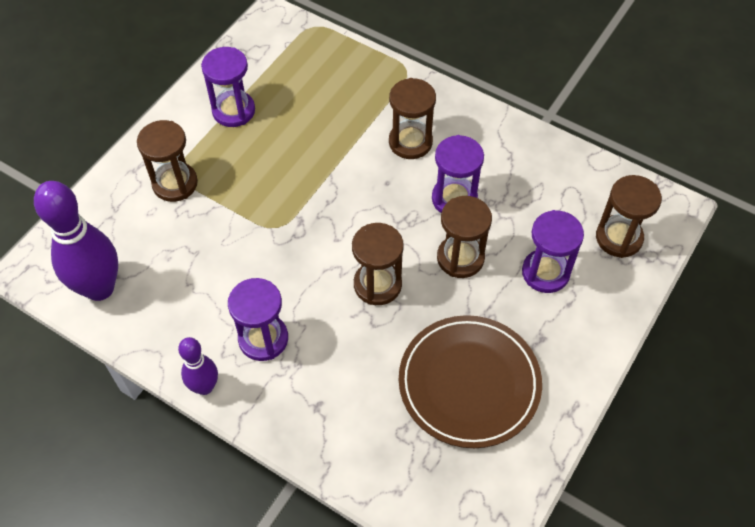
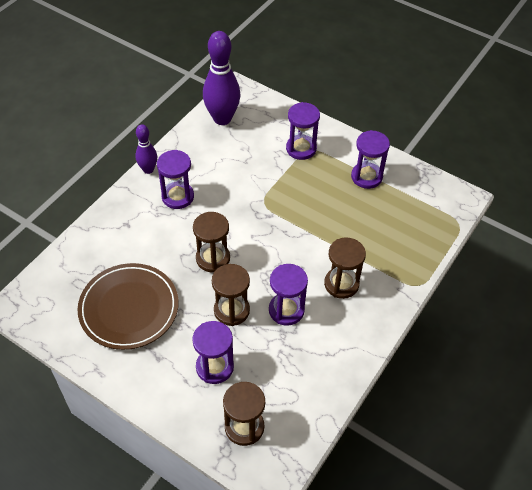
camera: 90 degrees right, 5 degrees down
brown hourglass [137,120,198,202] -> purple hourglass [286,102,320,160]

